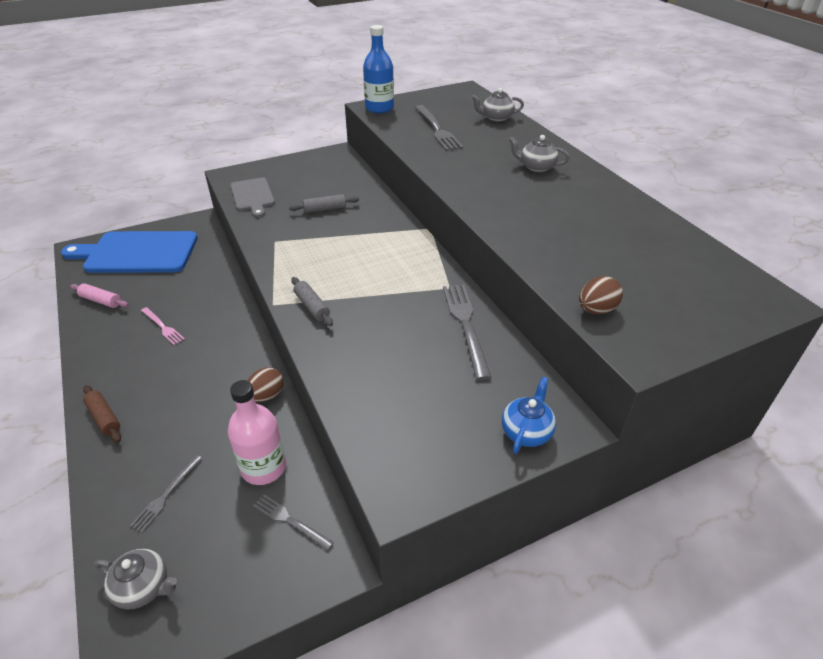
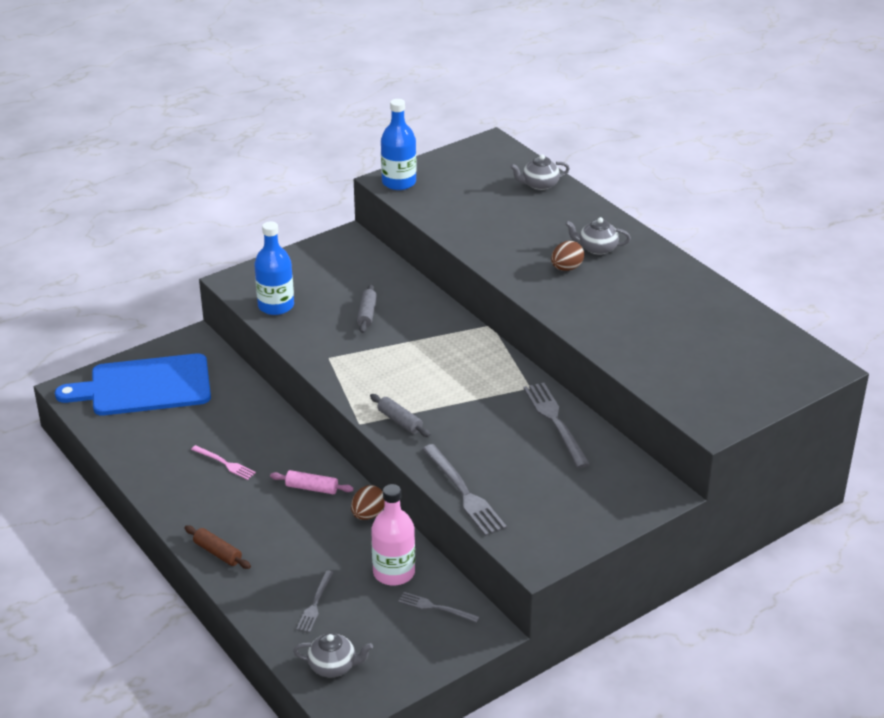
camera: 10 degrees left, 5 degrees down
pink rolling pin [70,283,129,308] -> pink rolling pin moved to [270,470,354,494]
grey cutting board [230,177,275,217] -> blue bottle [254,221,294,315]
grey rolling pin [289,194,359,213] -> grey rolling pin turned 60 degrees counterclockwise [357,284,377,333]
grey fork [415,105,463,151] -> grey fork moved to [422,444,507,536]
blue teapot [502,377,556,454] -> none
brown egg [579,276,623,314] -> brown egg moved to [551,241,584,271]

